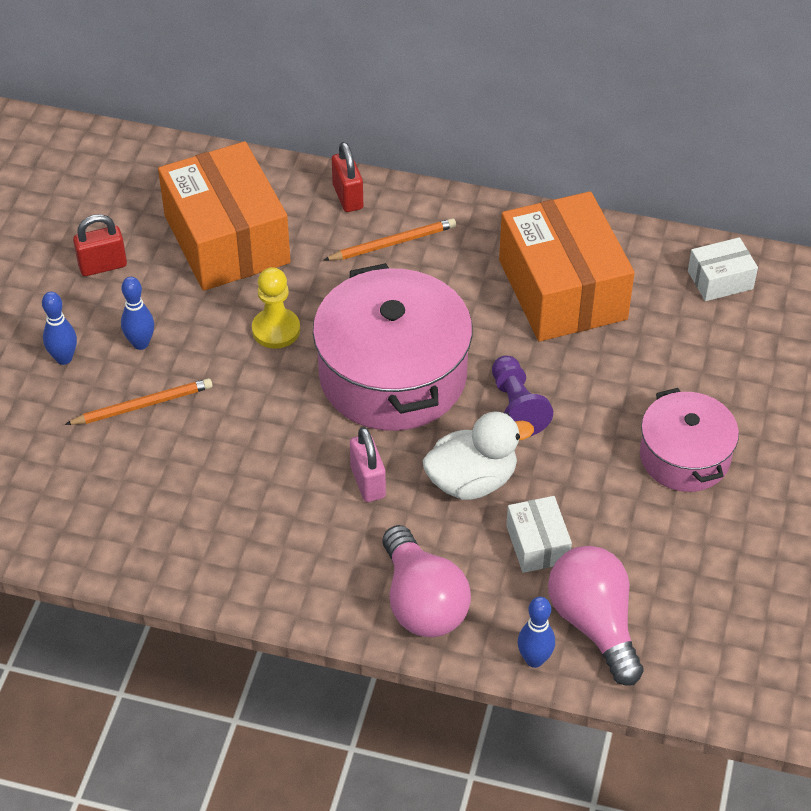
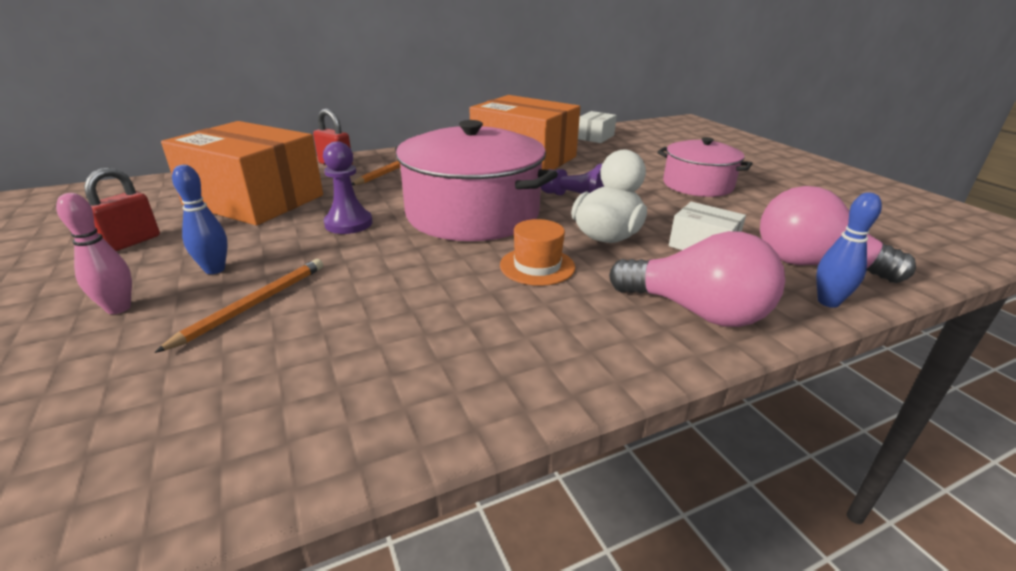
camera: 40 degrees left, 20 degrees down
blue bowling pin [42,292,77,365] -> pink bowling pin [56,193,132,314]
yellow pawn [252,267,300,349] -> purple pawn [323,141,373,234]
pink padlock [350,427,386,502] -> orange hat [500,219,575,286]

